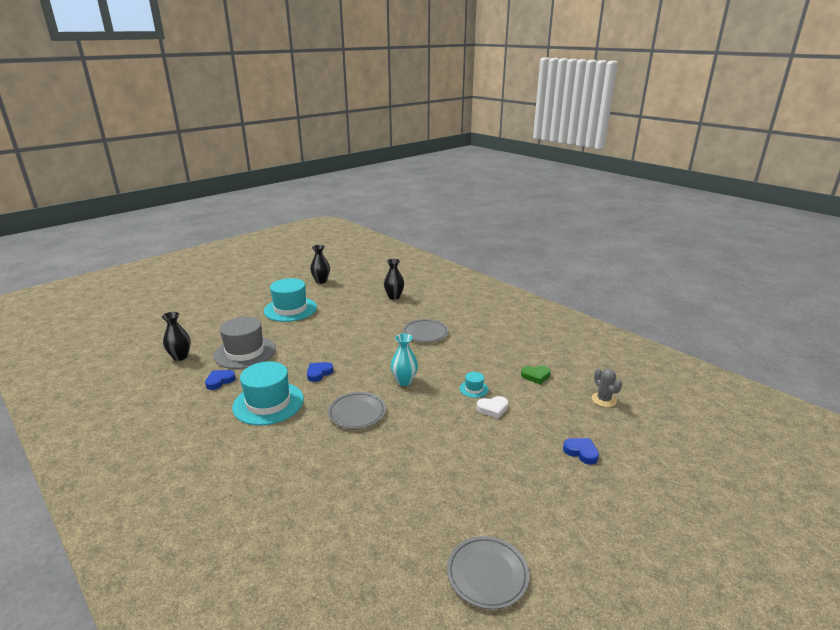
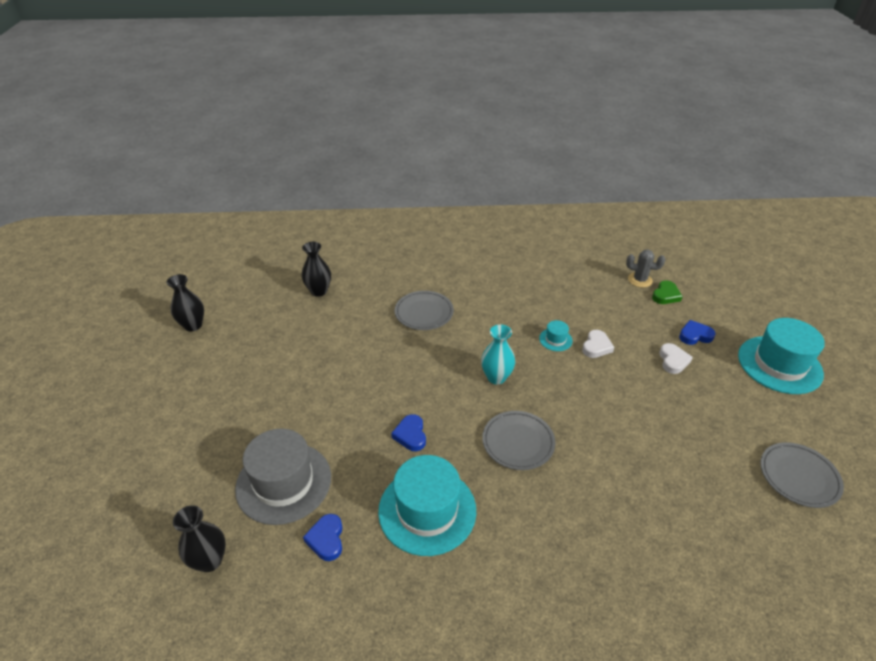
camera: 50 degrees left, 15 degrees up
turquoise hat [264,278,317,322] -> turquoise hat moved to [738,318,825,394]
green heart [521,365,551,384] -> green heart moved to [652,280,683,304]
none -> white heart [659,343,693,374]

